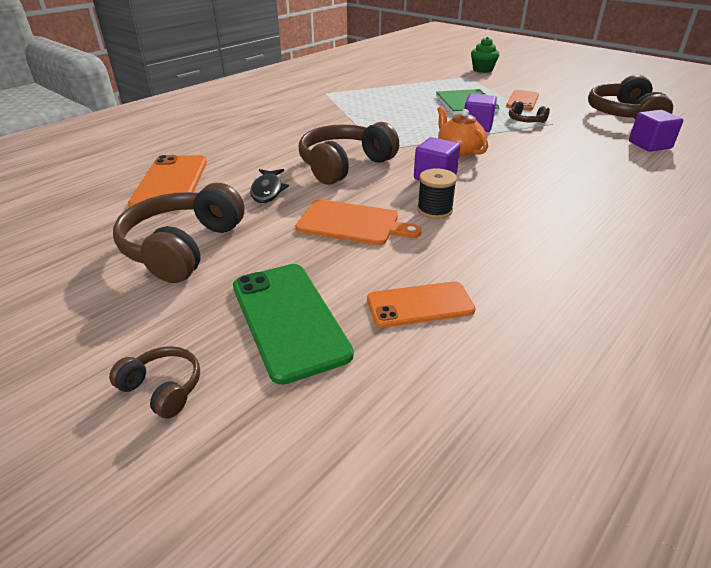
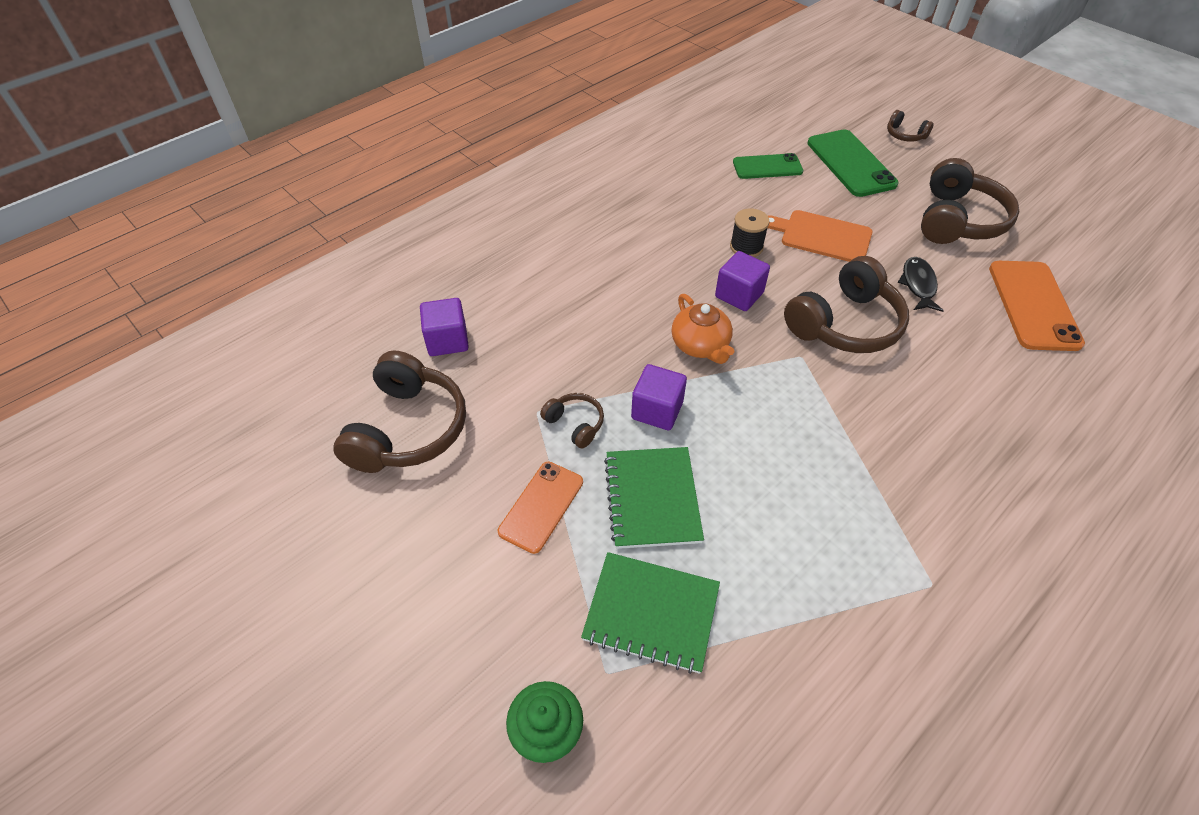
camera: 175 degrees left, 15 degrees up
orange phone [367,281,476,328] -> green phone [733,153,803,179]
none -> green notebook [581,552,720,674]

